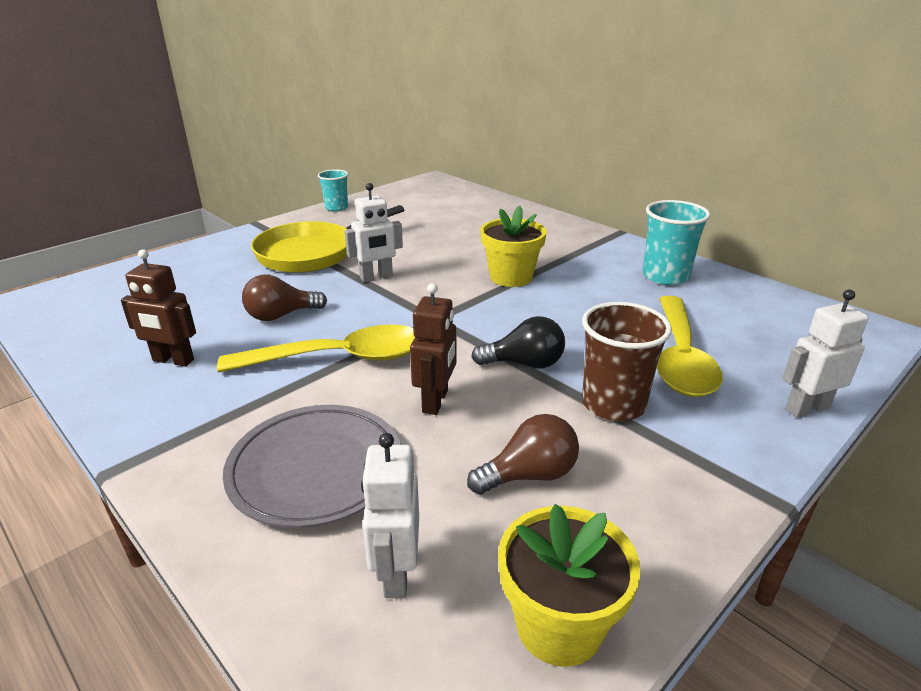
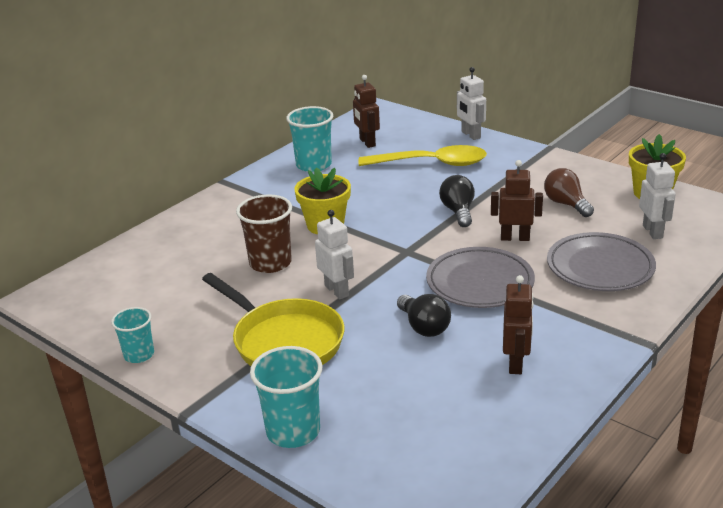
camera: 95 degrees left, 0 degrees up
yellow spoon [217,325,415,372] -> grey plate [426,247,535,308]
brown light bulb [242,275,327,321] -> black light bulb [397,294,451,337]
white robot [361,433,419,598] -> white robot turned 90 degrees counterclockwise [639,153,676,239]
brown cup [582,302,672,421] -> brown cup moved to [236,194,292,273]
none -> turquoise cup [250,346,322,448]
none -> brown robot [353,75,380,148]

